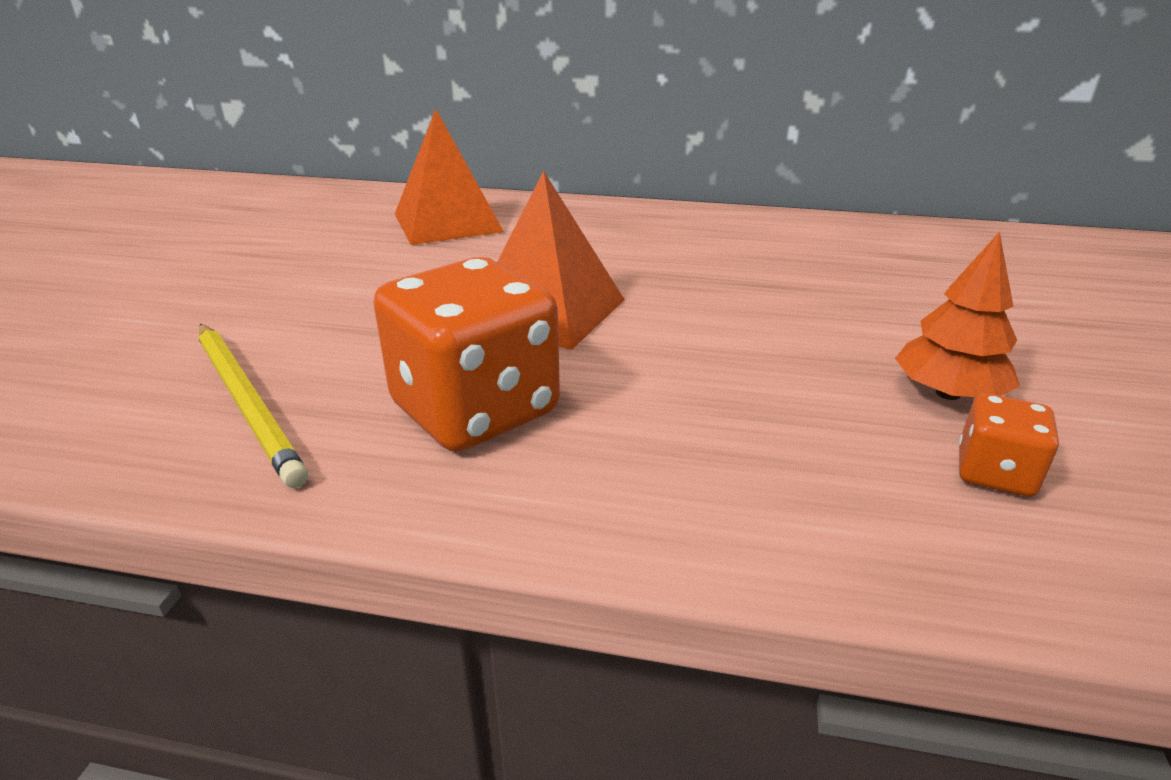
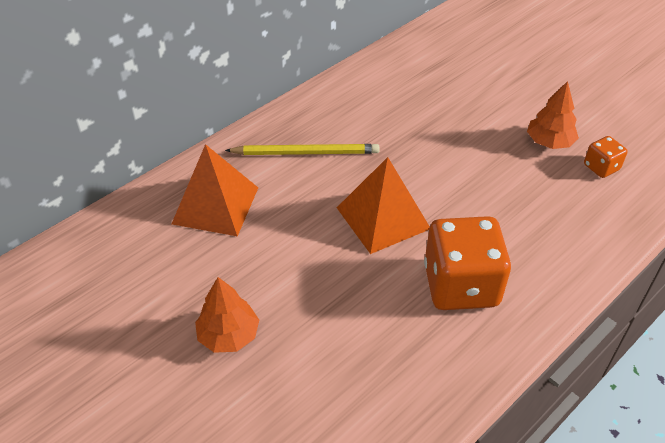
camera: 55 degrees left, 15 degrees up
yellow pencil [199,324,308,488] -> yellow pencil moved to [225,144,379,155]
none -> orange tree [195,277,259,353]

